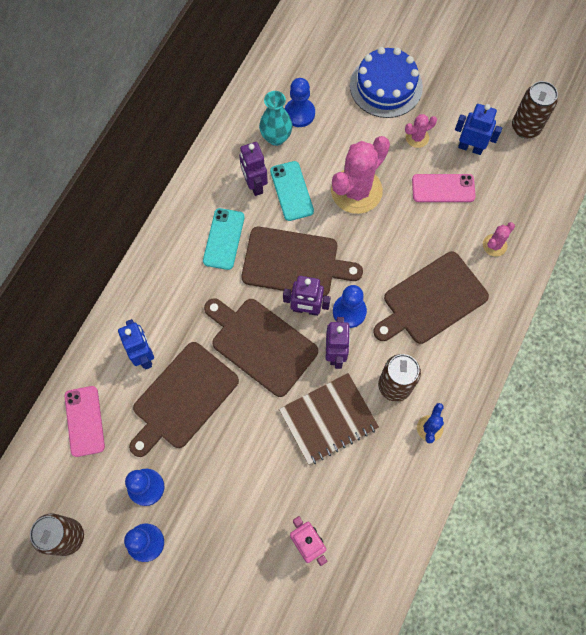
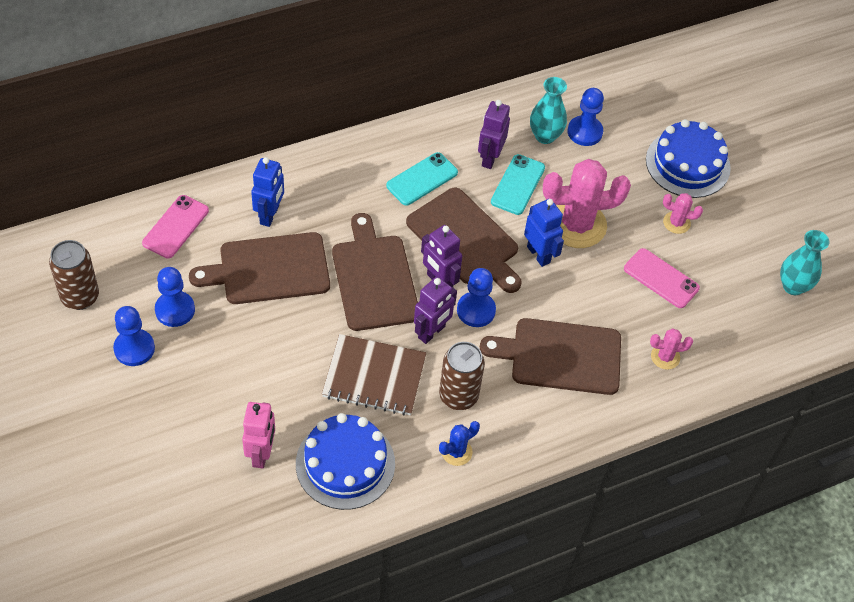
camera: 35 degrees right, 15 degrees down
blue robot [455,104,502,155] -> blue robot moved to [524,199,564,267]
brown can [512,81,558,138] -> turquoise vase [780,230,829,295]
none -> blue cake [296,413,395,510]

